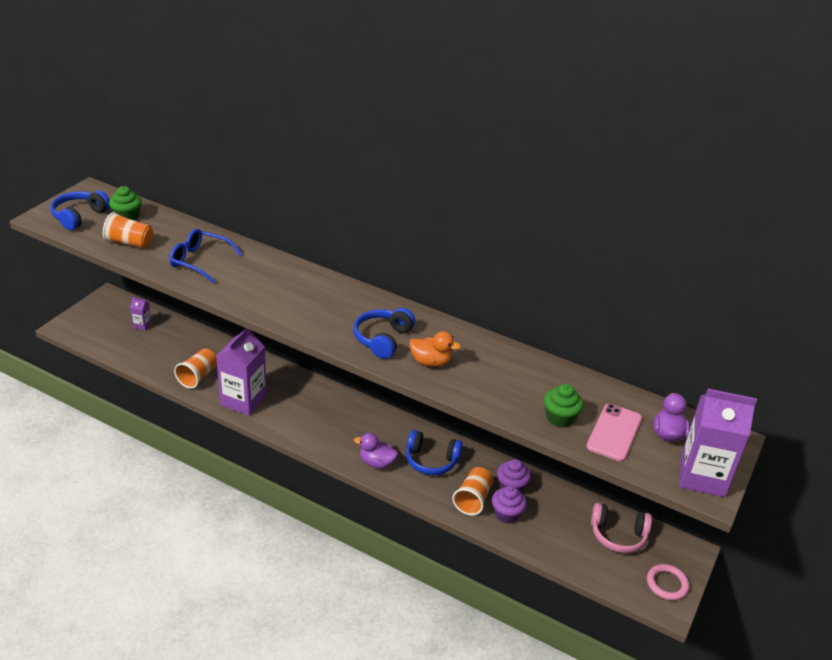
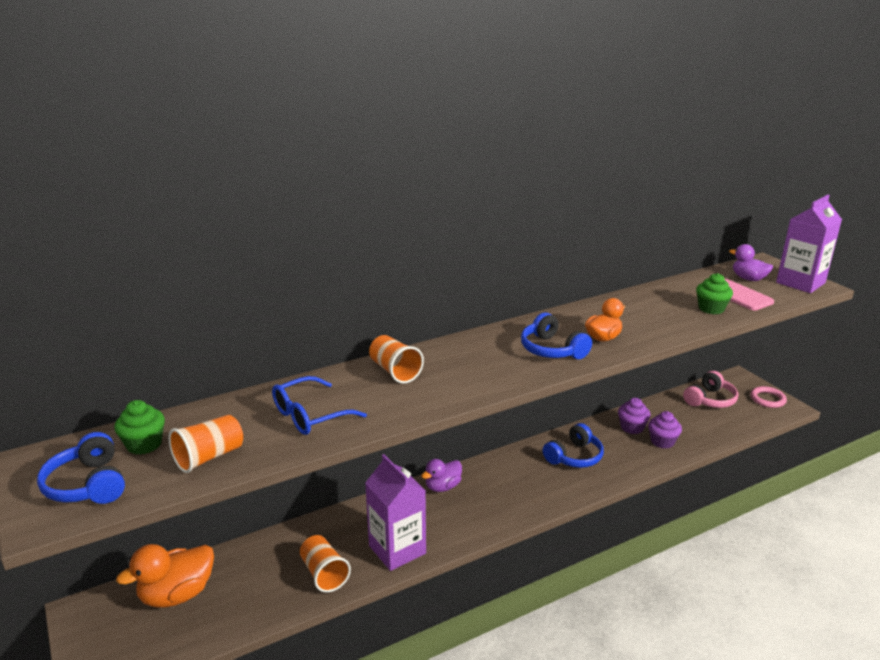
camera: 55 degrees left, 10 degrees down
purple carton [130,297,152,331] -> orange duck [116,544,214,607]
purple duck [354,433,398,469] -> purple duck moved to [421,459,462,492]
orange cup [452,467,493,515] -> orange cup moved to [369,335,424,384]

